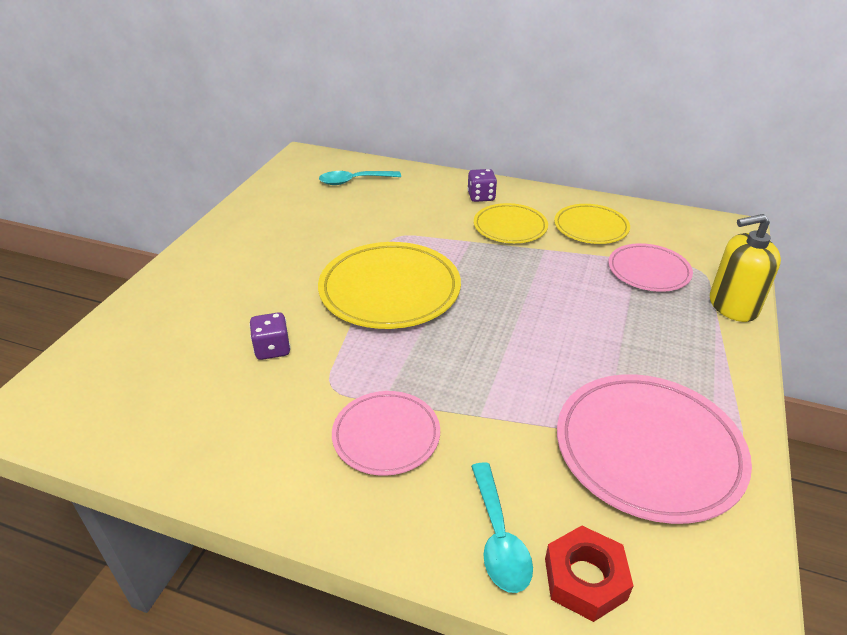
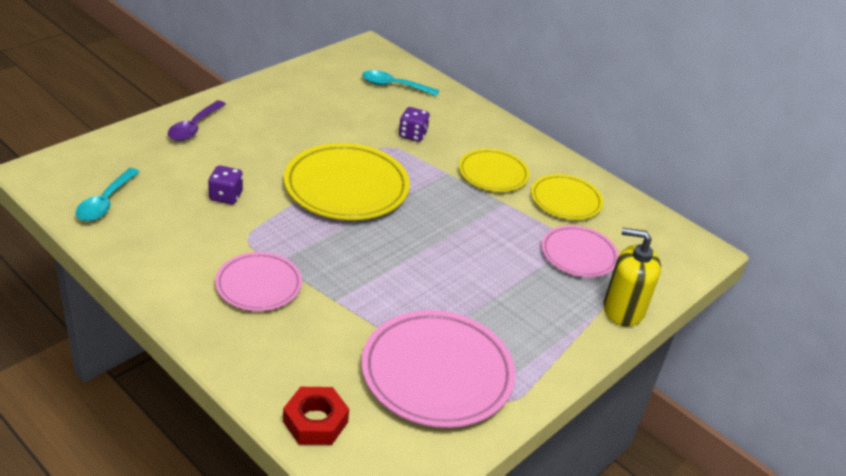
camera: 20 degrees right, 0 degrees up
purple dice [467,169,497,202] -> purple dice moved to [399,107,430,142]
turquoise spoon [471,462,533,593] -> turquoise spoon moved to [75,168,140,221]
none -> purple spoon [168,100,226,141]

